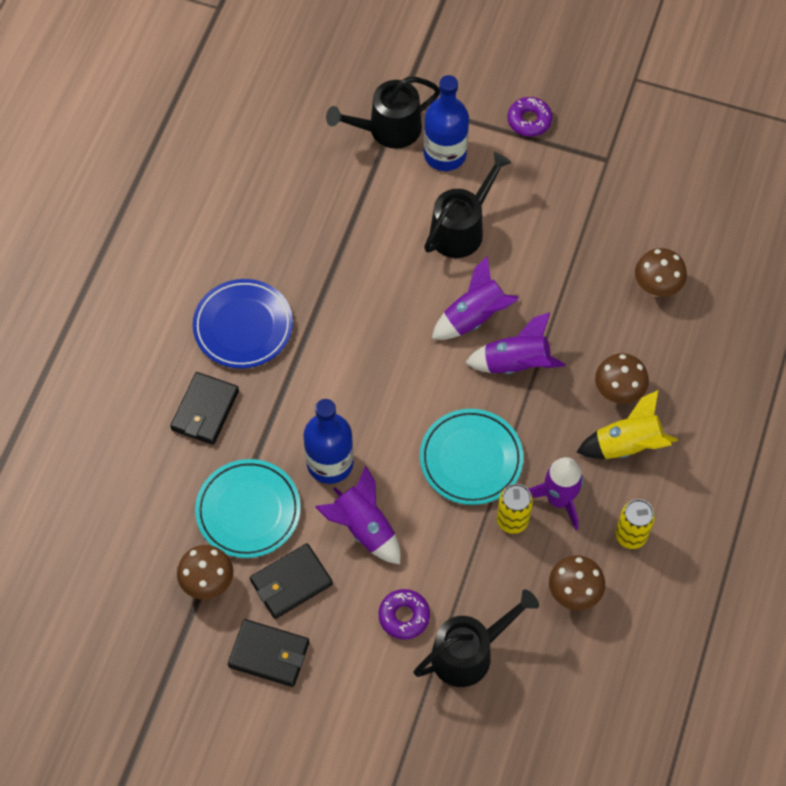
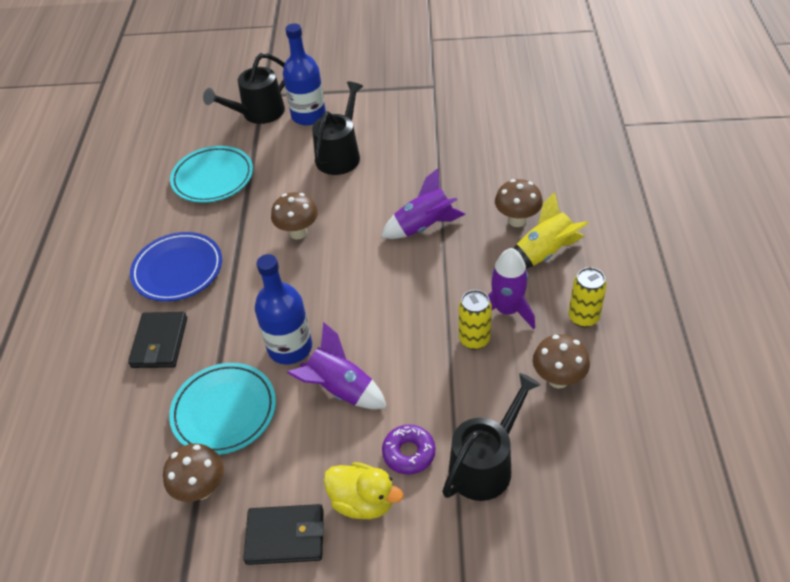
camera: 15 degrees left, 15 degrees down
black wallet [250,543,333,619] -> none
turquoise plate [420,409,524,505] -> turquoise plate moved to [170,146,253,203]
purple rocket [432,256,519,340] -> none
purple donut [507,97,552,137] -> none
brown mushroom [635,248,687,297] -> brown mushroom moved to [271,192,318,240]
none -> yellow duck [323,462,403,519]

